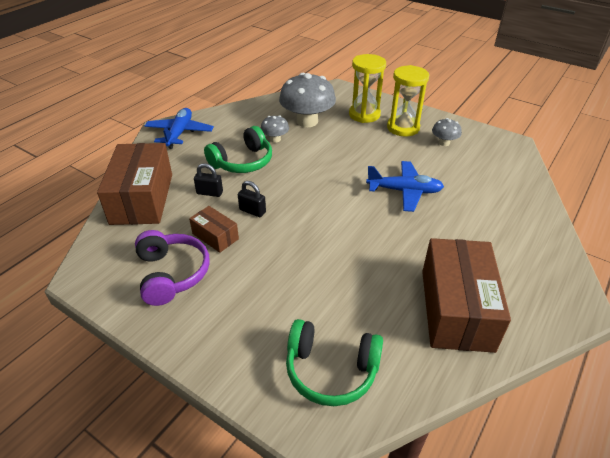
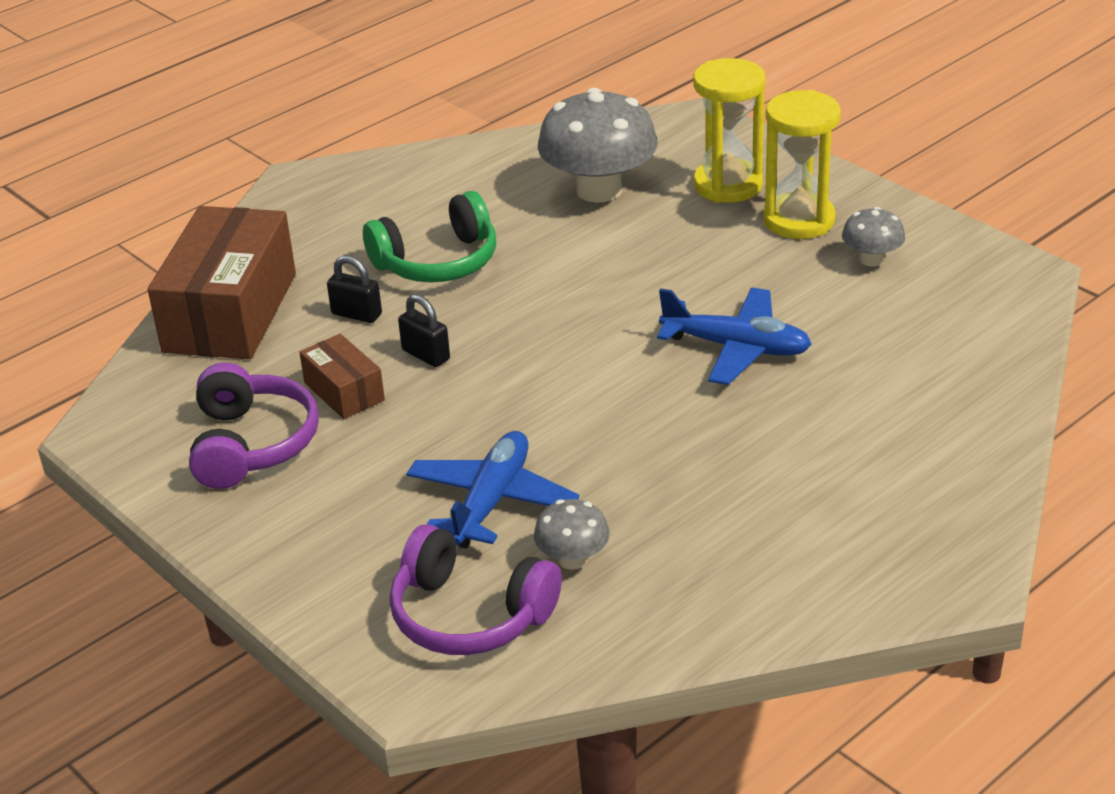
camera: 15 degrees right, 5 degrees down
blue plane [145,108,214,149] -> blue plane moved to [406,431,579,549]
grey mushroom [261,115,289,143] -> grey mushroom moved to [534,499,610,570]
green headphones [286,319,383,406] -> purple headphones [389,524,562,655]
brown box [422,238,511,353] -> none

